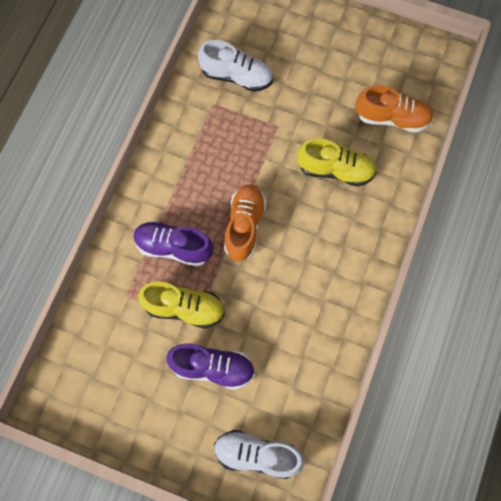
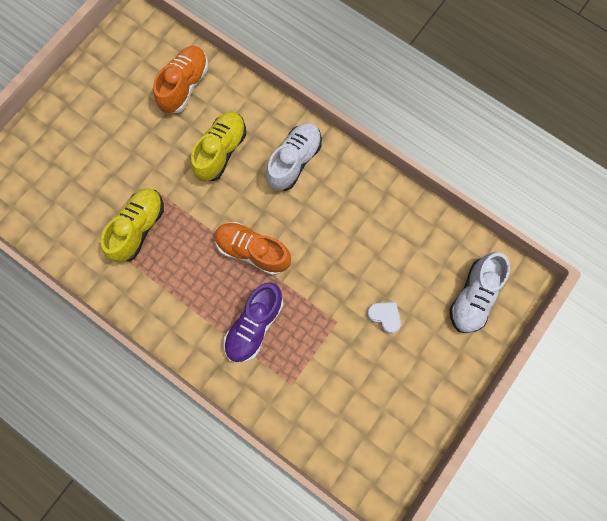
camera: 75 degrees left, 5 degrees up
yellow shoe [138,282,225,329] -> yellow shoe moved to [101,188,164,263]
purple shoe [166,344,255,390] -> white heart [367,302,401,333]
white shoe [198,40,273,92] -> white shoe moved to [266,123,322,191]

